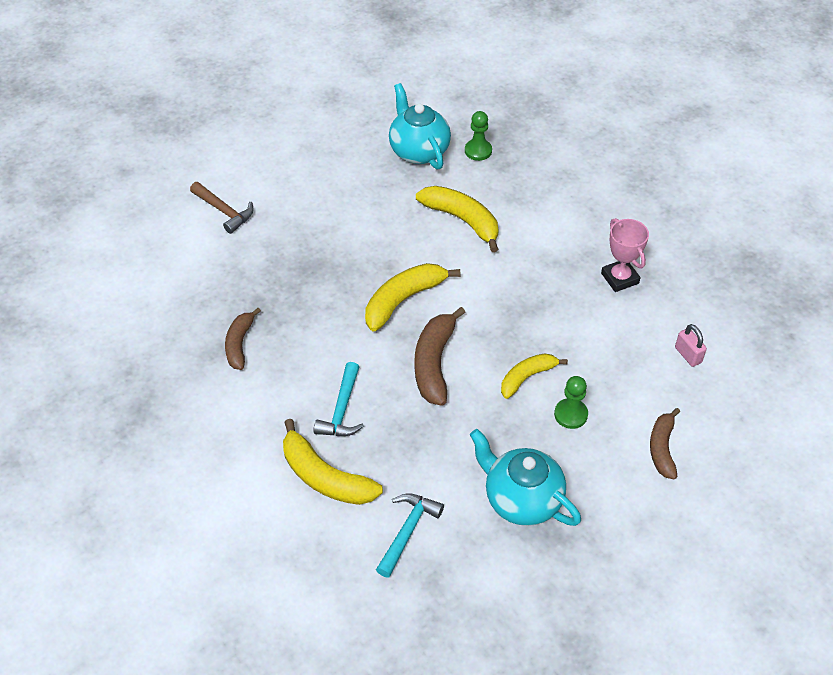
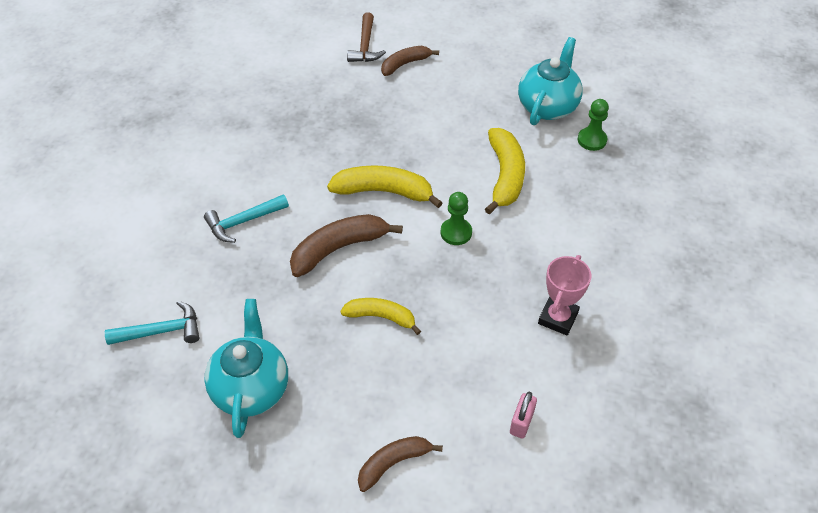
camera: 50 degrees right, 0 degrees up
brown banana [225,308,261,370] -> brown banana moved to [381,46,439,76]
yellow banana [283,419,383,505] -> none
green pawn [554,376,588,429] -> green pawn moved to [440,192,472,245]

